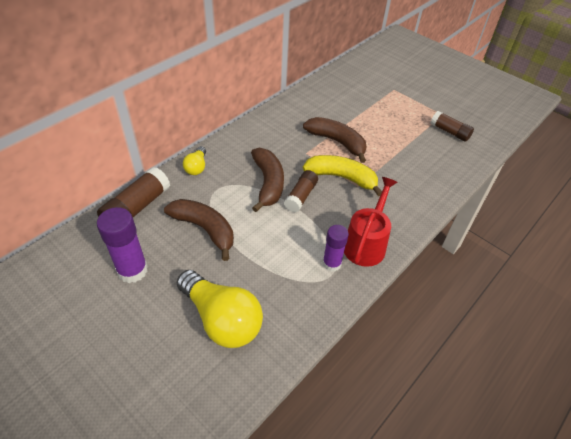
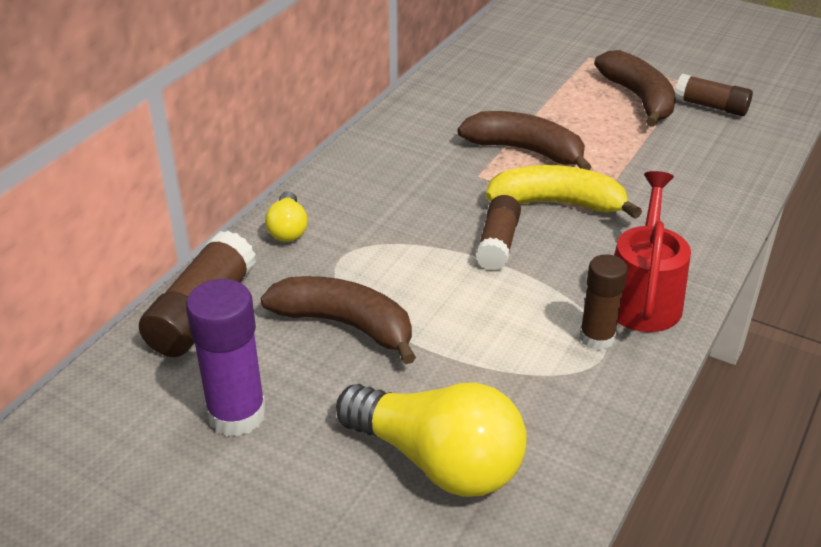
camera: 10 degrees left, 10 degrees down
brown banana [251,148,284,212] -> brown banana moved to [594,50,676,127]
purple glue stick [323,225,349,272] -> brown glue stick [580,254,628,350]

